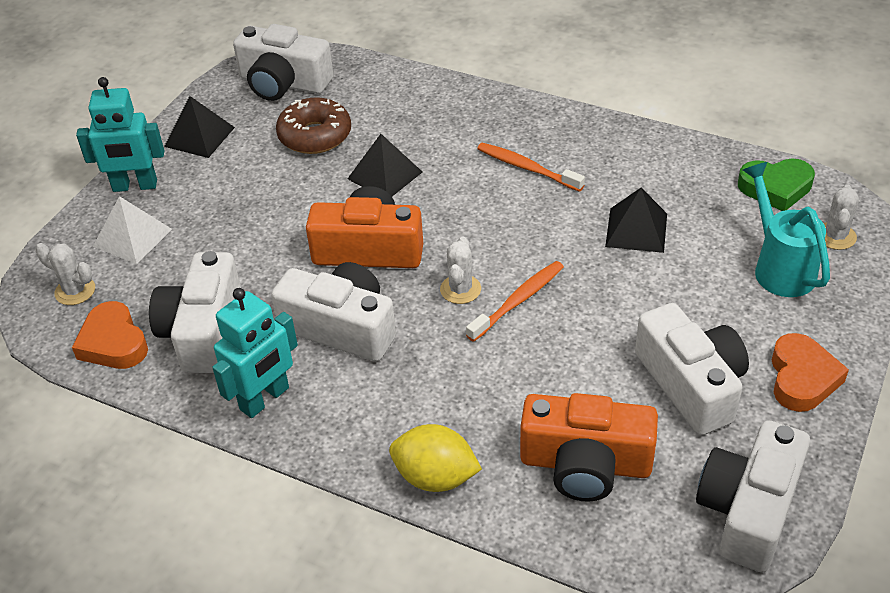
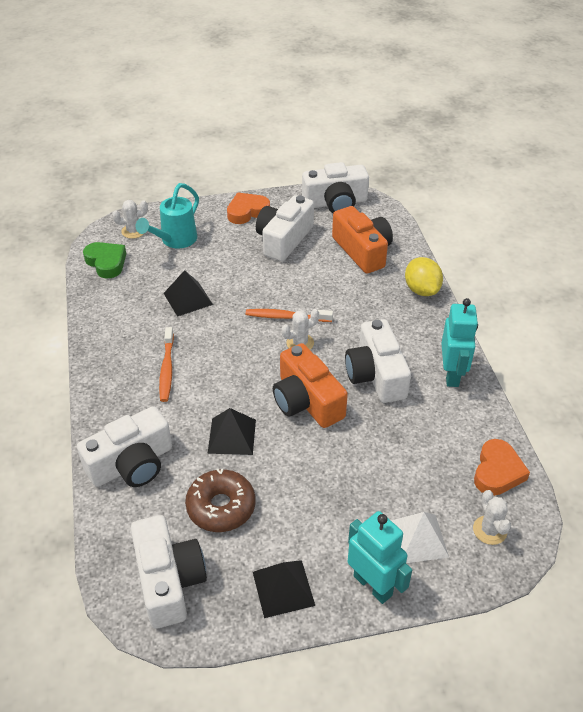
camera: 130 degrees left, 0 degrees up
white camera [149,251,241,373] -> white camera moved to [77,406,172,487]
turquoise robot [212,288,298,418] -> turquoise robot turned 90 degrees clockwise [441,298,478,387]

